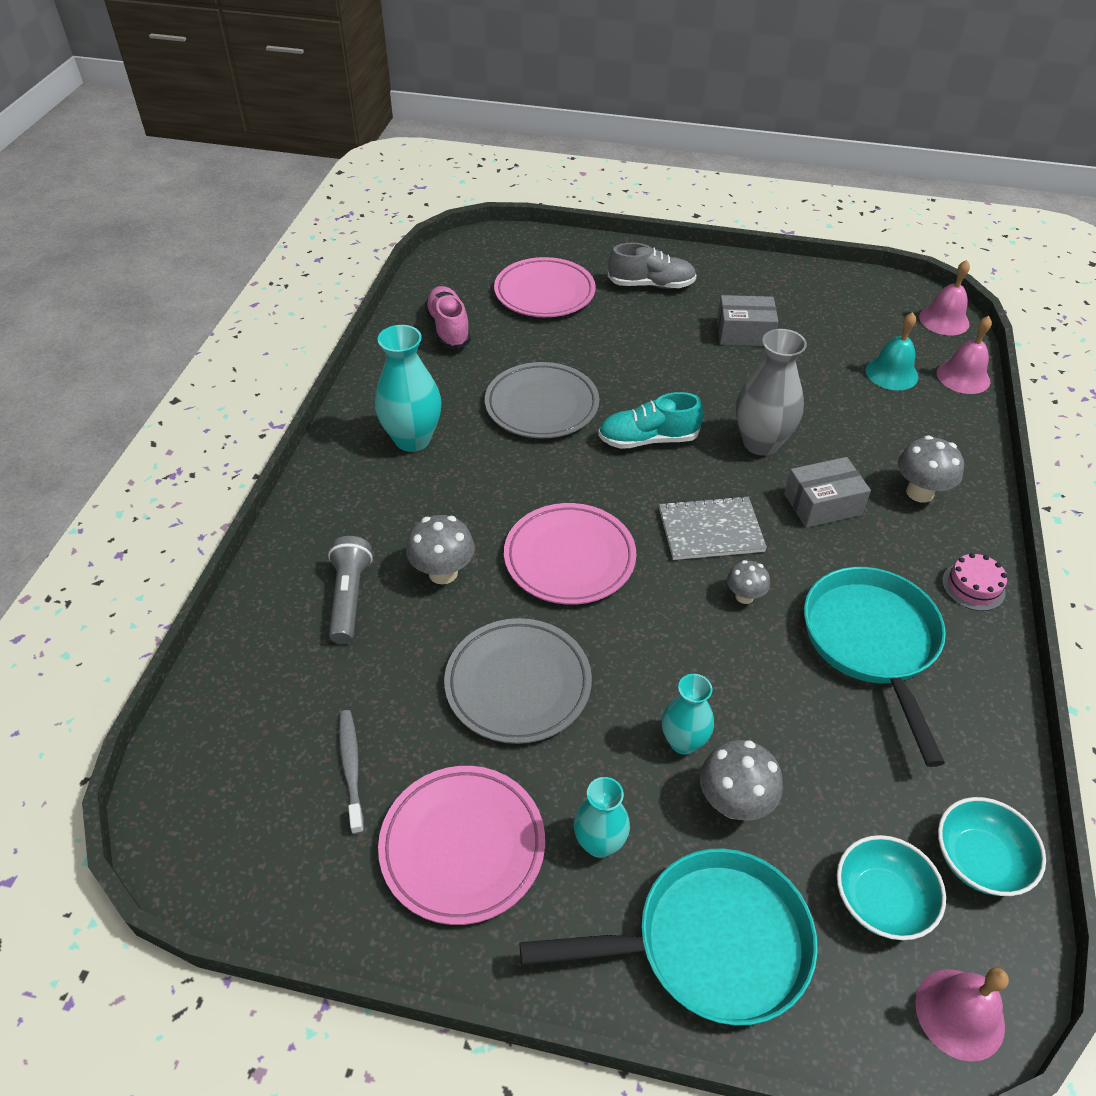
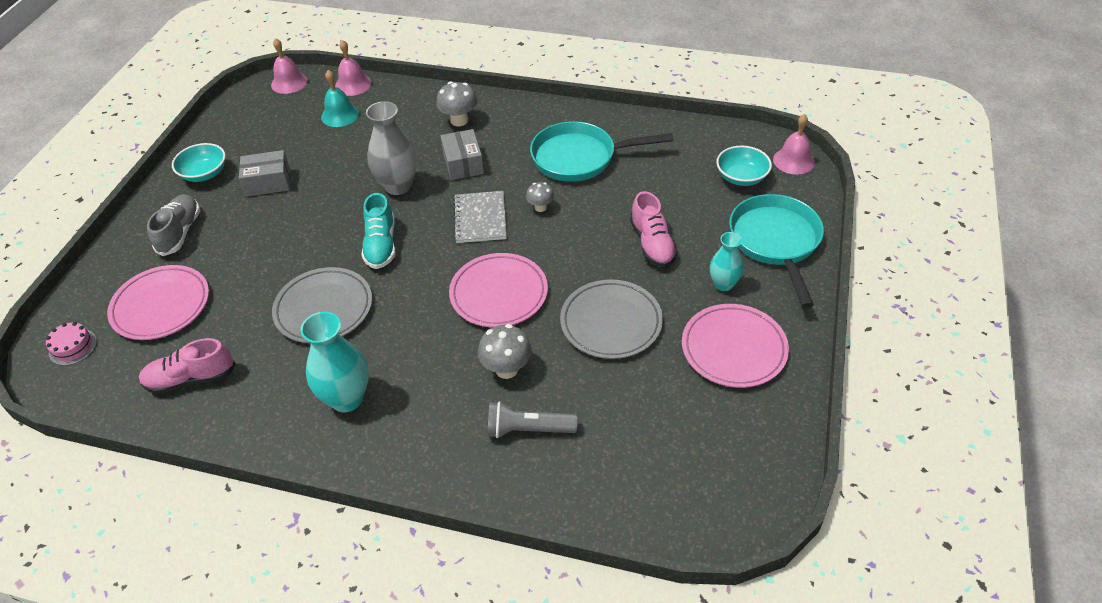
camera: 85 degrees left, 0 degrees up
grey toothbrush [339,710,364,834] -> none
turquoise vase [662,674,714,755] -> pink shoe [630,191,677,267]
grey mushroom [700,740,783,821] -> none
grey box [717,295,778,346] -> grey box turned 75 degrees clockwise [239,150,290,197]
turquoise bowl [938,797,1046,896] -> turquoise bowl moved to [172,143,226,182]
pink cake [942,553,1007,611] -> pink cake moved to [46,322,97,366]

